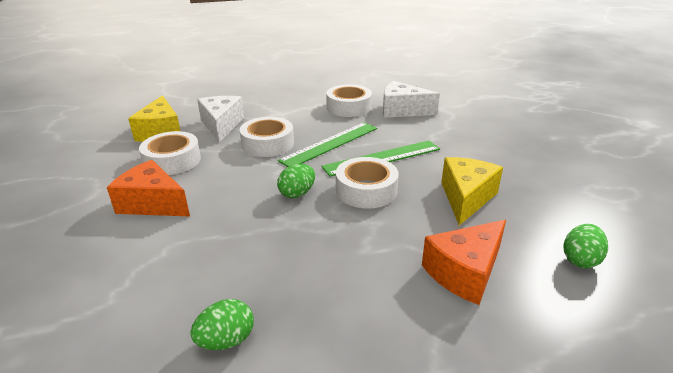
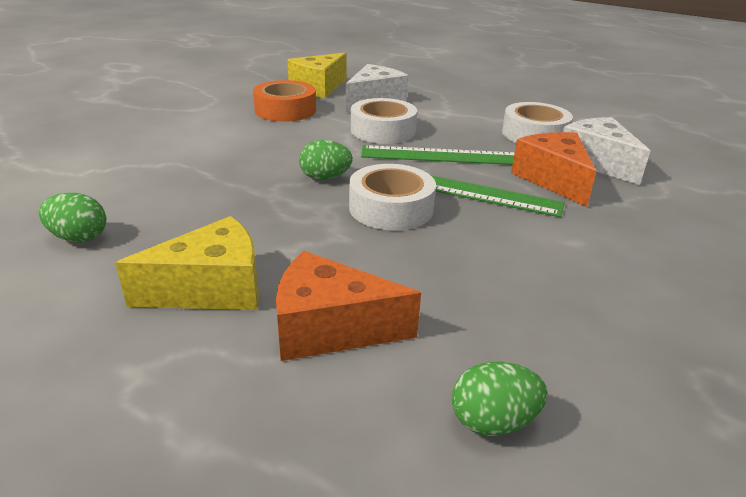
camera: 45 degrees right, 0 degrees up
orange cheese [107,160,190,216] -> orange cheese moved to [511,132,596,207]
white tape [139,131,201,175] -> orange tape [253,80,316,122]
yellow cheese [441,157,503,225] -> yellow cheese moved to [116,216,259,310]

